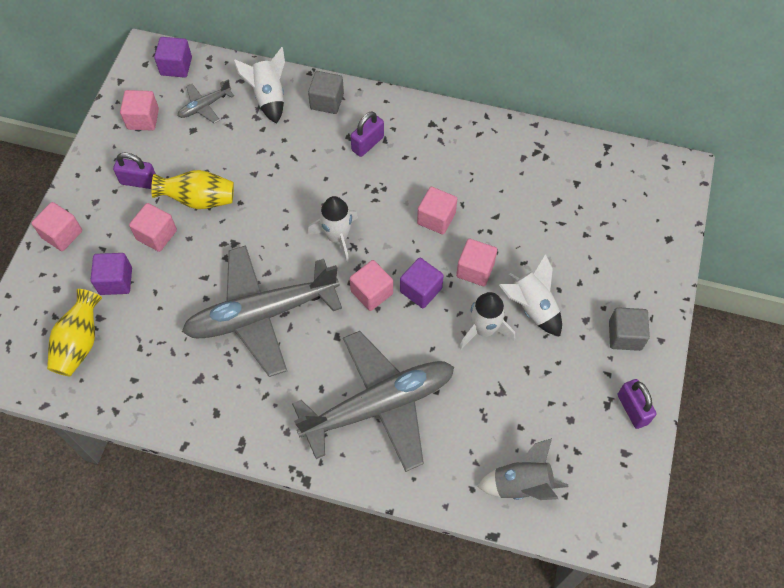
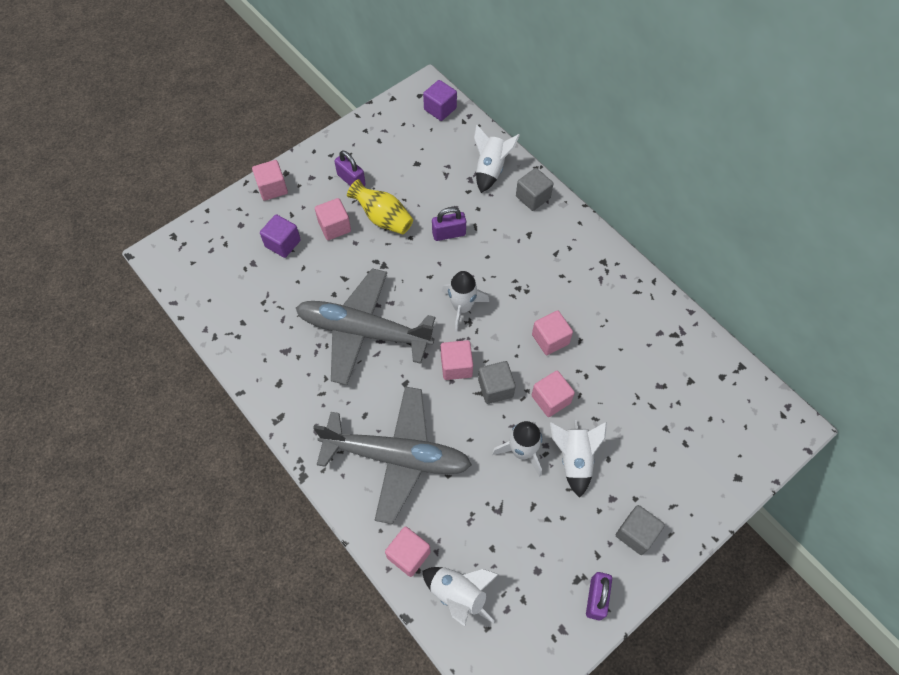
camera: 35 degrees right, 0 degrees up
yellow vase [47,289,102,376] -> none
pink cube [120,90,159,131] -> pink cube moved to [385,526,431,577]
grey plane [178,79,234,123] -> none
purple padlock [351,111,384,157] -> purple padlock moved to [432,207,466,241]
purple cube [400,258,444,308] -> grey cube [478,361,516,404]
grey rocket [477,438,568,500] -> white rocket [422,567,499,627]

